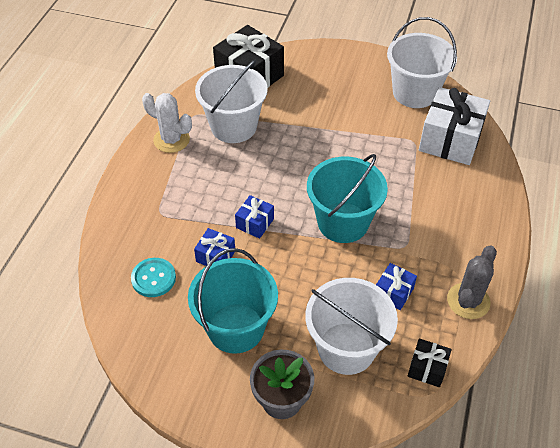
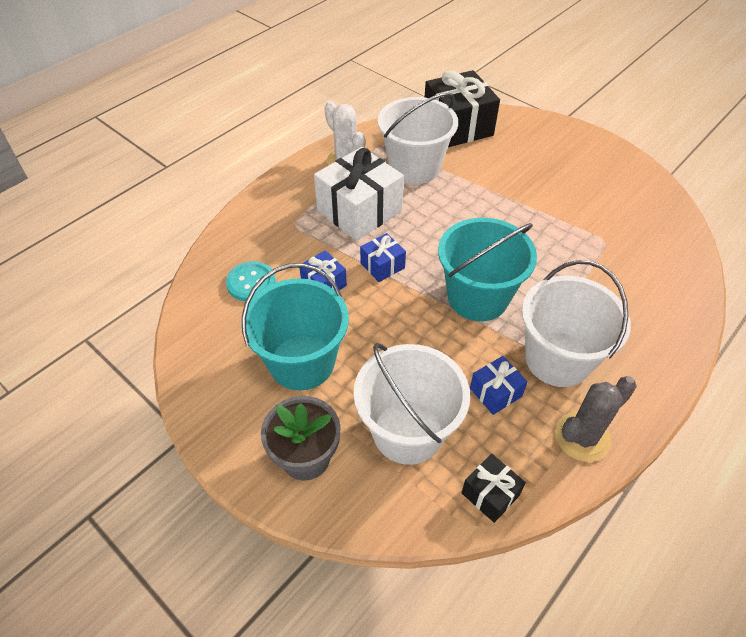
camera: 25 degrees right, 0 degrees up
white bucket [387,17,457,108] -> white bucket moved to [522,260,631,387]
white gift [419,87,490,165] -> white gift moved to [314,147,404,241]

